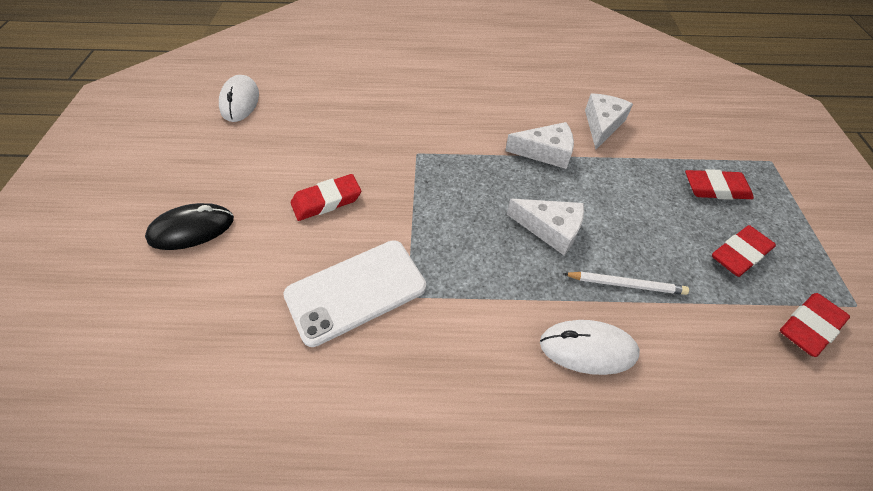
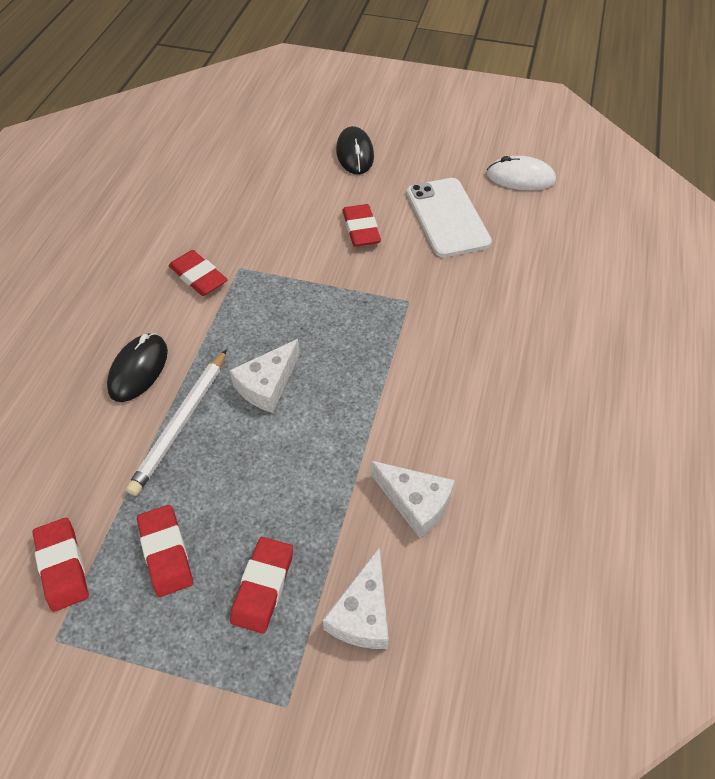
camera: 105 degrees right, 0 degrees up
white phone [283,240,426,347] -> white phone moved to [407,178,492,257]
white cheese [505,122,574,169] -> white cheese moved to [323,547,389,649]
white mouse [540,320,640,375] -> black mouse [107,333,168,402]
white pencil [563,271,689,295] -> white pencil [126,349,227,496], size x1.50
none -> red eraser [169,250,228,296]

